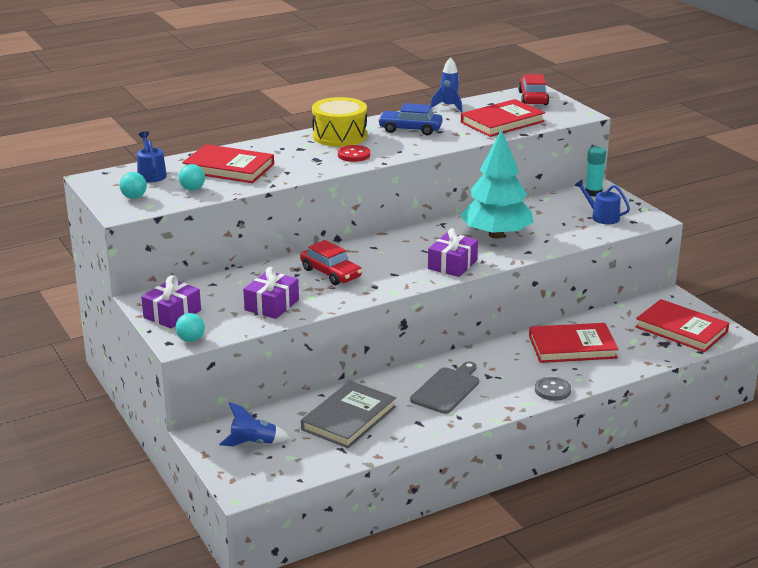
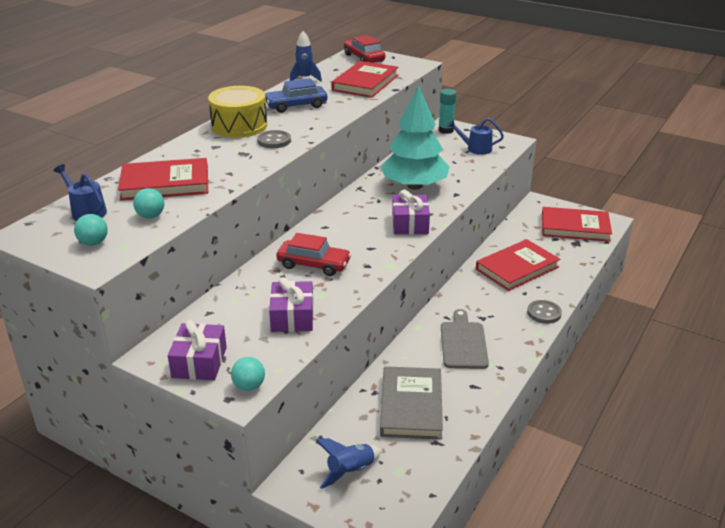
camera: 30 degrees left, 5 degrees up
red button [338,145,370,162] -> grey button [257,130,291,148]

